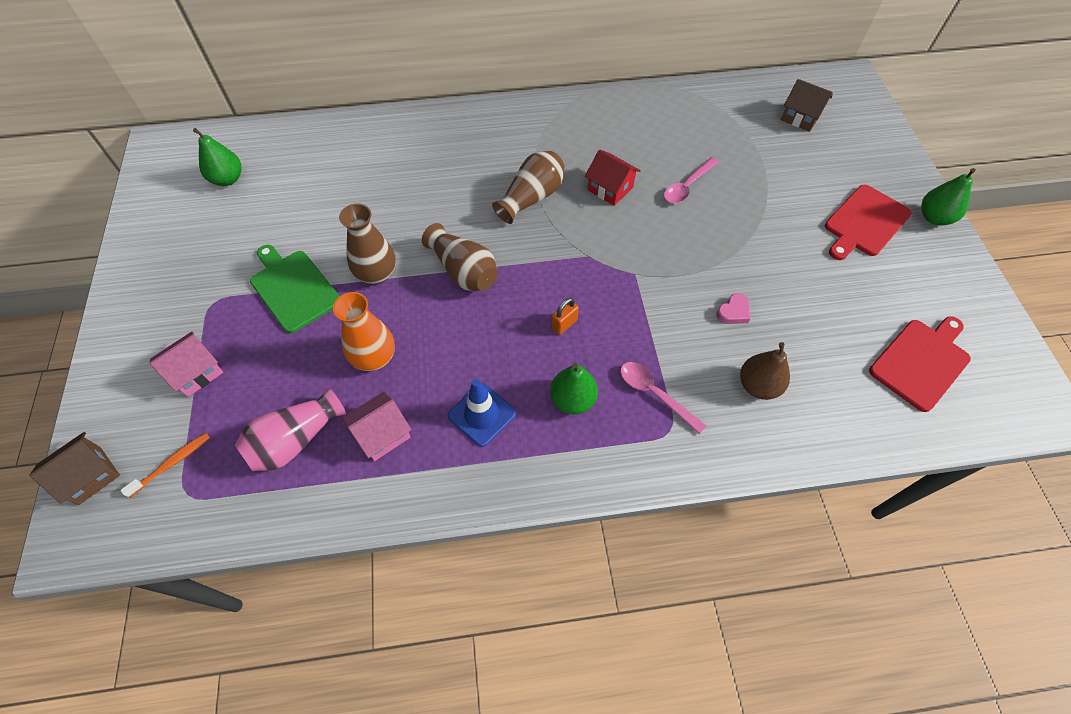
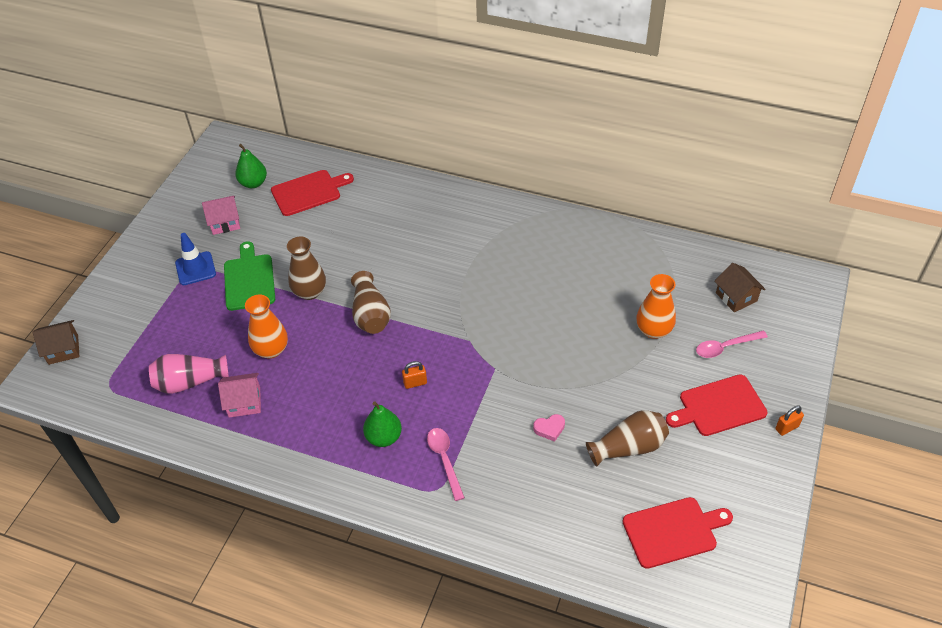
camera: 30 degrees right, 10 degrees down
orange toothbrush [120,433,210,498] -> none
pink house [150,331,223,397] -> pink house moved to [202,196,240,235]
blue traffic cone [448,379,516,447] -> blue traffic cone moved to [175,233,216,285]
brown vase [492,151,564,224] -> brown vase moved to [586,410,669,467]
red house [585,149,641,206] -> none
pink spoon [664,157,719,204] -> pink spoon moved to [696,330,768,358]
brown pear [740,342,790,400] -> none
green pear [921,168,976,226] -> orange padlock [775,405,804,436]
none -> red cutting board [271,170,354,216]
none -> orange vase [636,274,676,339]

